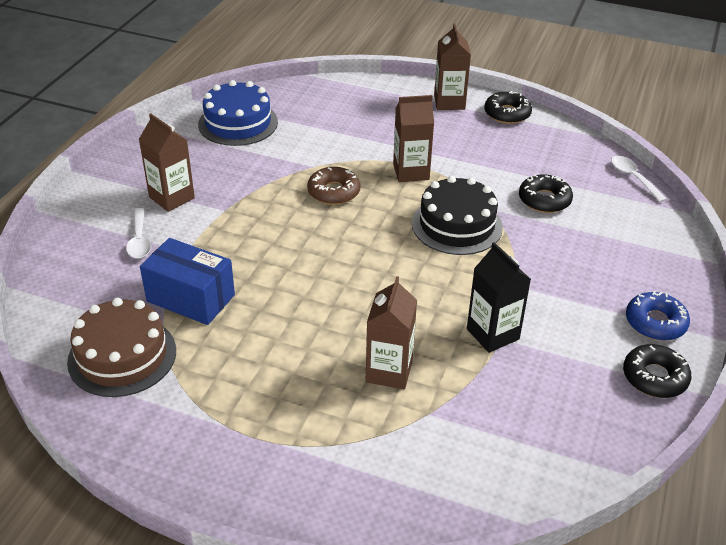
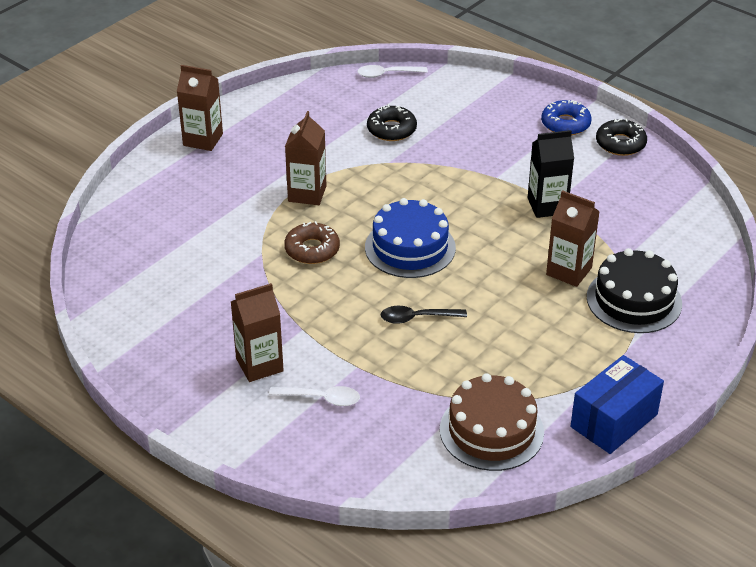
camera: 70 degrees left, 0 degrees up
blue box [140,238,235,325] -> blue box moved to [571,355,664,454]
blue cake [198,80,278,146] -> blue cake moved to [365,198,456,278]
black cake [412,176,503,255] -> black cake moved to [587,248,682,333]
black donut [484,91,532,124] -> none
none -> black spoon [381,306,467,324]

